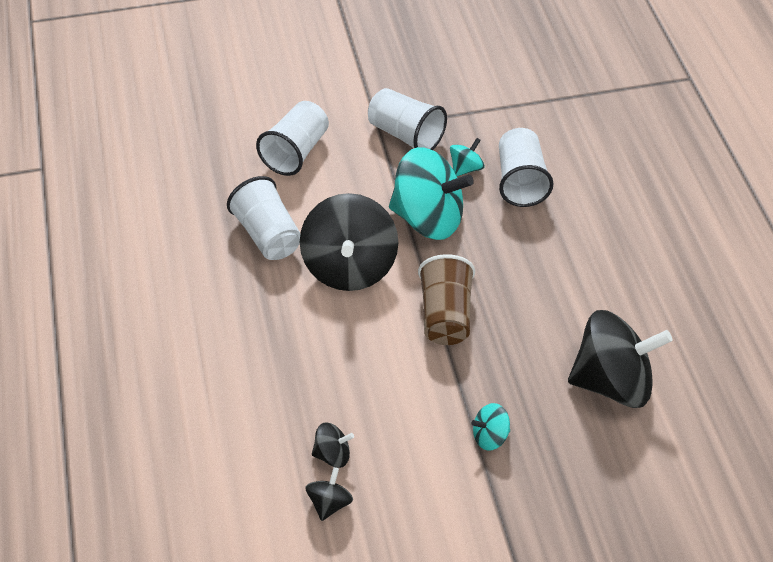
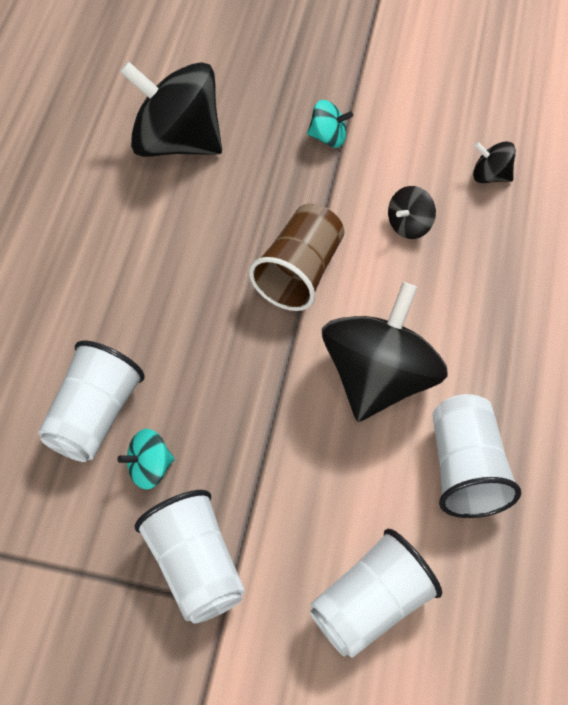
camera: 155 degrees left, 10 degrees up
black spinning top [305,467,353,521] -> black spinning top moved to [388,186,436,239]
turquoise spinning top [389,147,474,240] -> none

